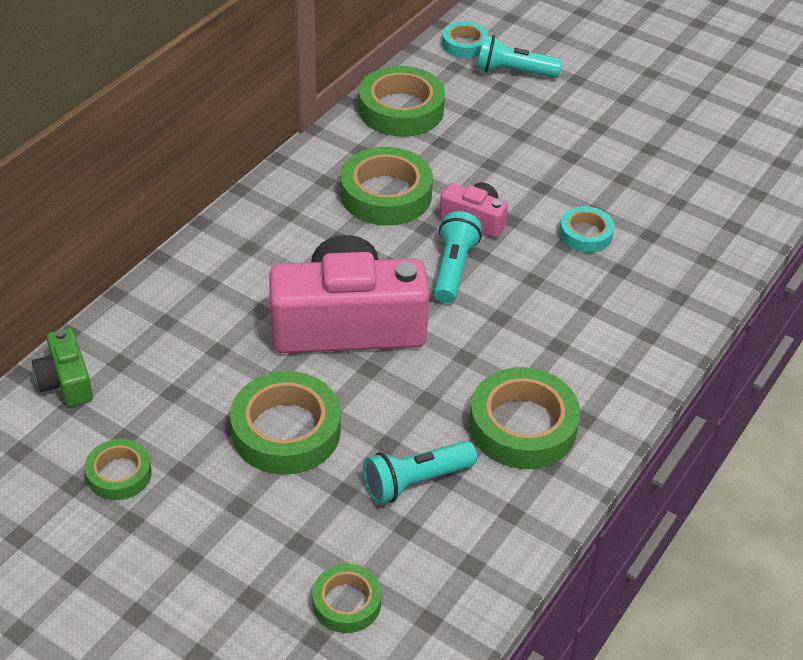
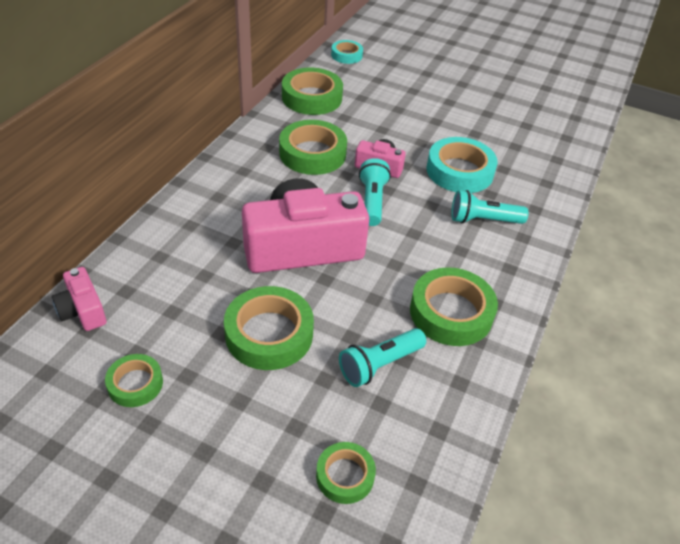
camera: 10 degrees left, 0 degrees up
green camera [32,328,93,407] -> pink camera [52,267,107,331]
turquoise flashlight [477,35,562,78] -> turquoise flashlight moved to [451,190,529,224]
turquoise tape [559,206,614,253] -> turquoise tape [426,137,498,193], size x1.76

